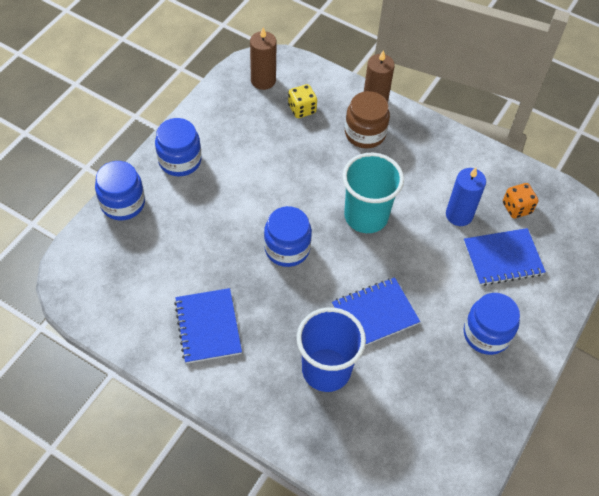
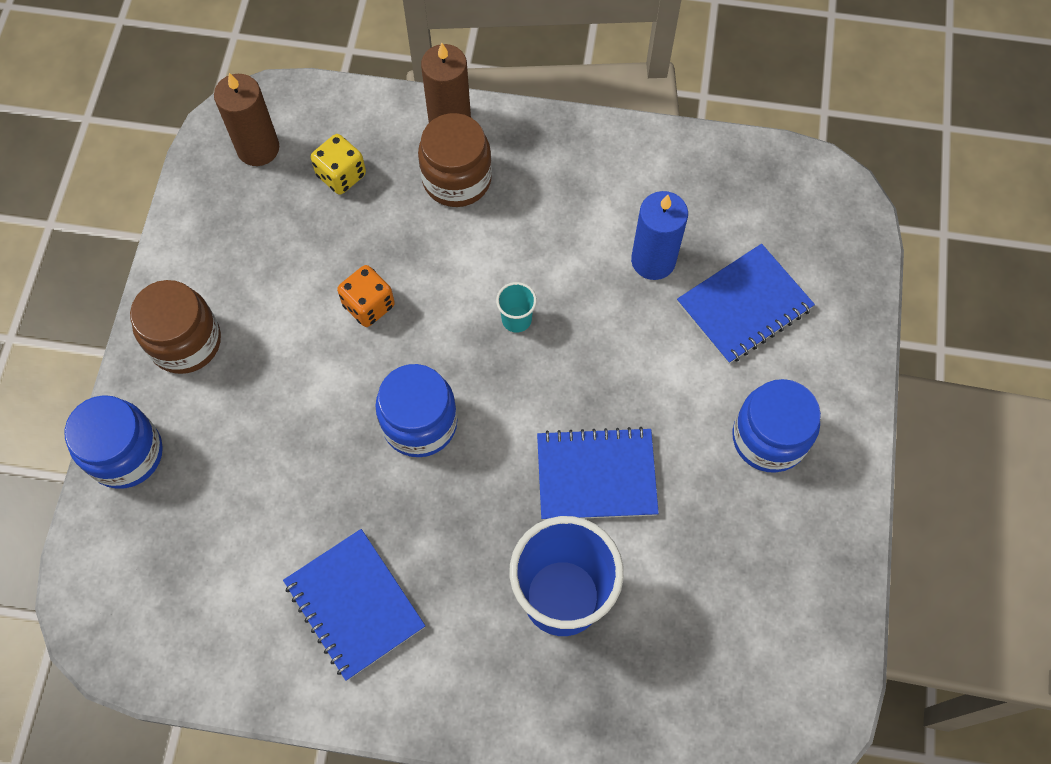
camera: 20 degrees left, 10 degrees up
blue jar [155,118,202,176] -> brown jar [130,280,221,374]
blue notebook [332,277,420,346] -> blue notebook turned 45 degrees clockwise [537,427,659,520]
turquoise cup [342,153,404,233] -> turquoise cup [496,282,537,333], size x0.41
orange dice [503,183,538,219] -> orange dice moved to [337,265,395,327]

